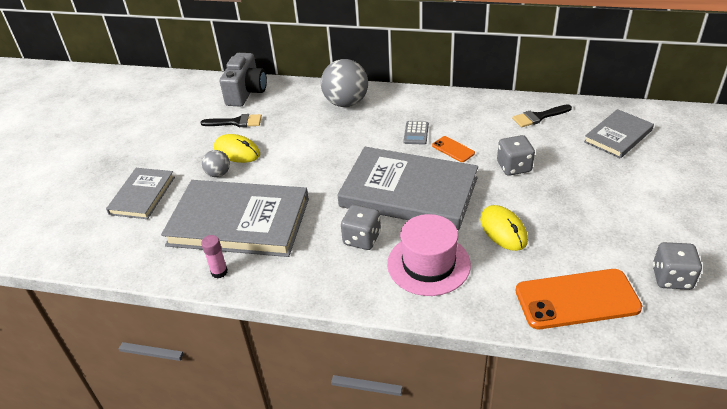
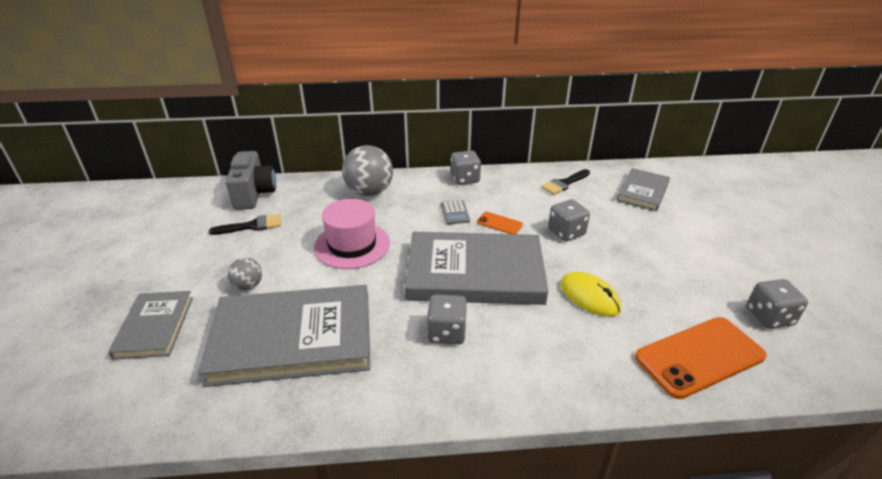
camera: 20 degrees left, 5 degrees down
pink glue stick [201,235,228,279] -> none
yellow mouse [214,134,260,163] -> none
pink hat [387,214,471,296] -> pink hat moved to [314,199,390,269]
none -> grey dice [451,151,481,185]

